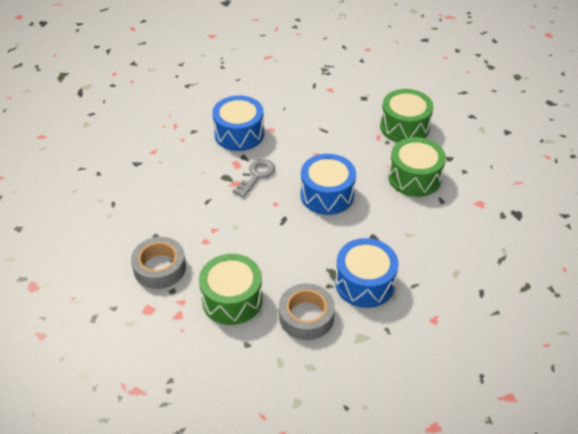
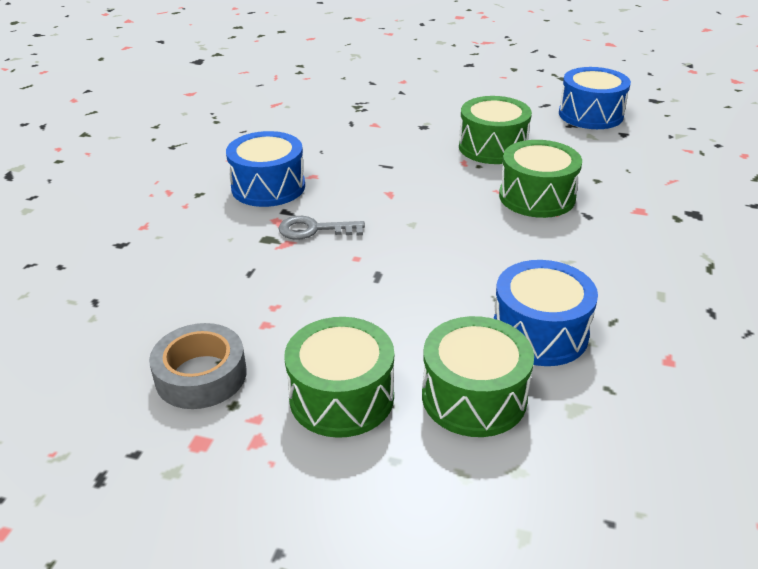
camera: 15 degrees left, 10 degrees down
grey key [232,159,275,198] -> grey key turned 105 degrees counterclockwise [278,216,365,240]
grey tape [279,284,335,340] -> green drum [422,316,534,437]
blue drum [301,154,356,215] -> blue drum moved to [559,67,631,129]

